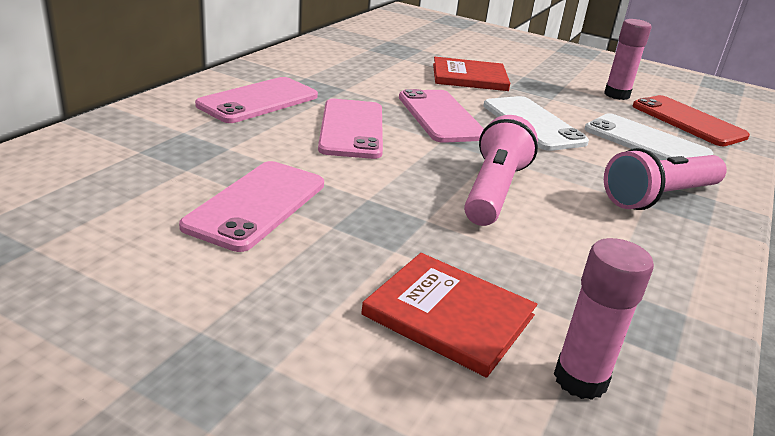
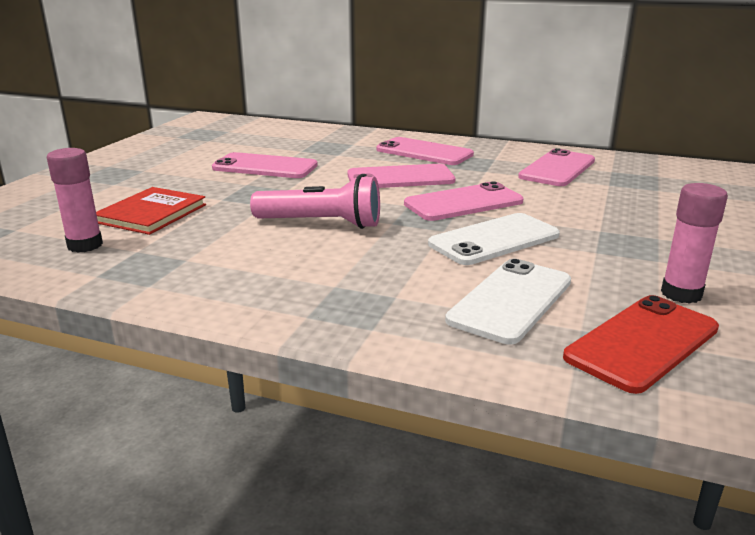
camera: 85 degrees right, 5 degrees down
red book [433,57,510,91] -> none
pink flashlight [604,148,727,210] -> none
none -> pink phone [518,148,595,186]

